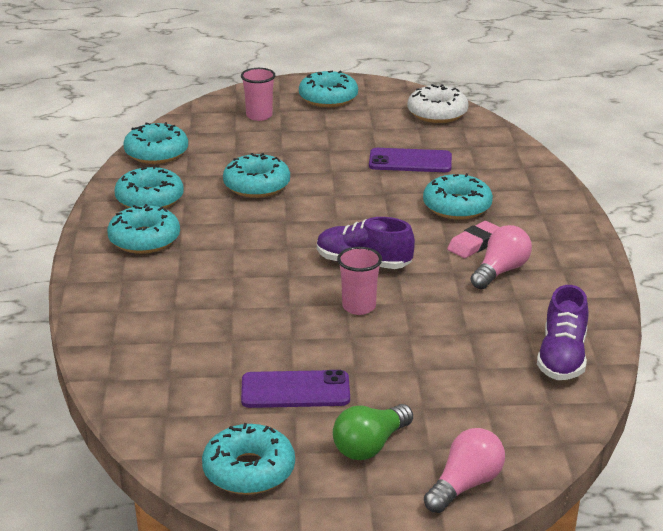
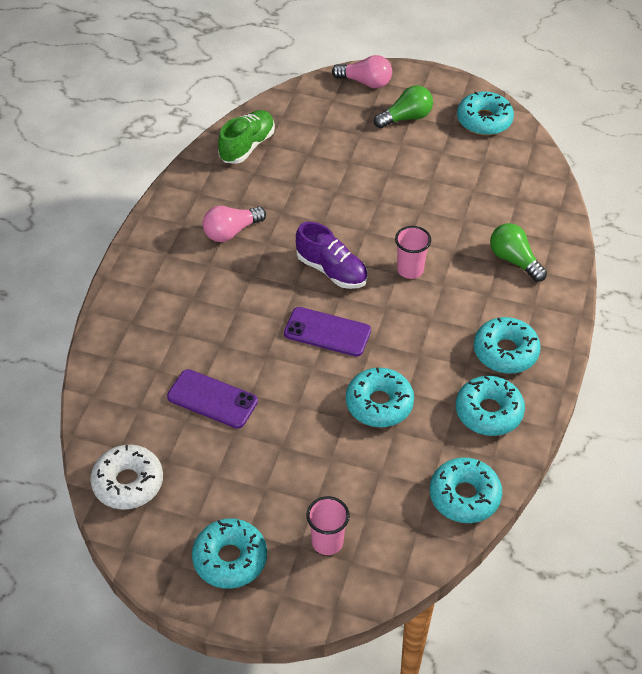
camera: 160 degrees left, 20 degrees up
purple phone [241,370,350,408] -> purple phone moved to [284,307,371,357]
pink cup [337,247,382,315] -> pink cup moved to [395,226,431,279]
turquoise donut [423,173,493,220] -> none
pink light bulb [424,428,505,513] -> pink light bulb turned 135 degrees counterclockwise [332,55,392,88]
pink eraser [447,221,500,258] -> none
purple shoe [537,285,589,380] -> green shoe [218,110,275,164]
none -> green light bulb [490,223,547,282]

